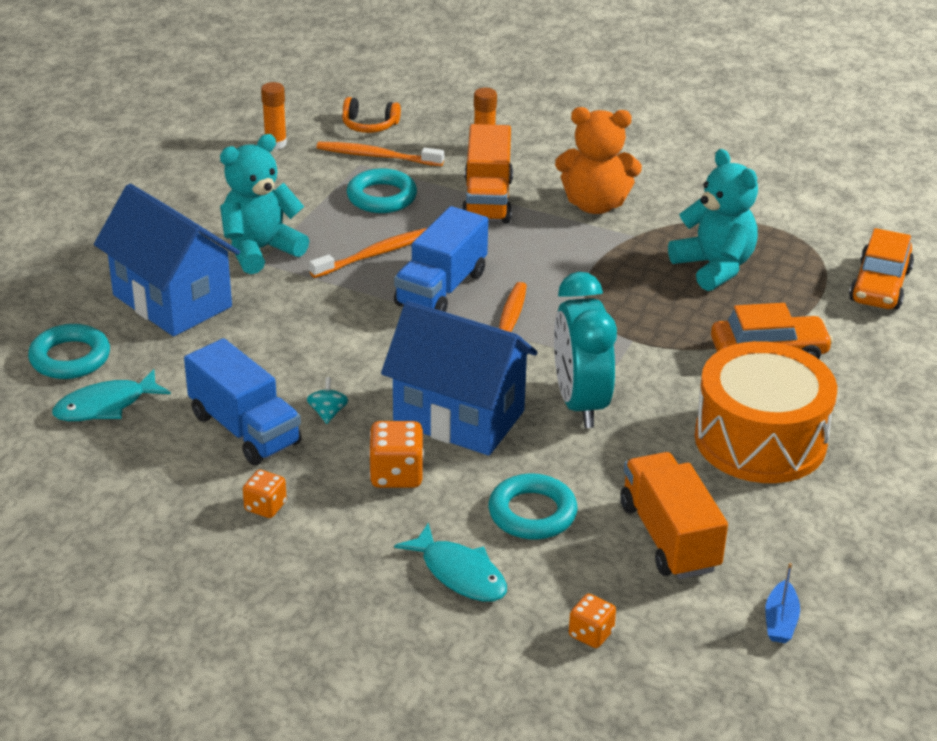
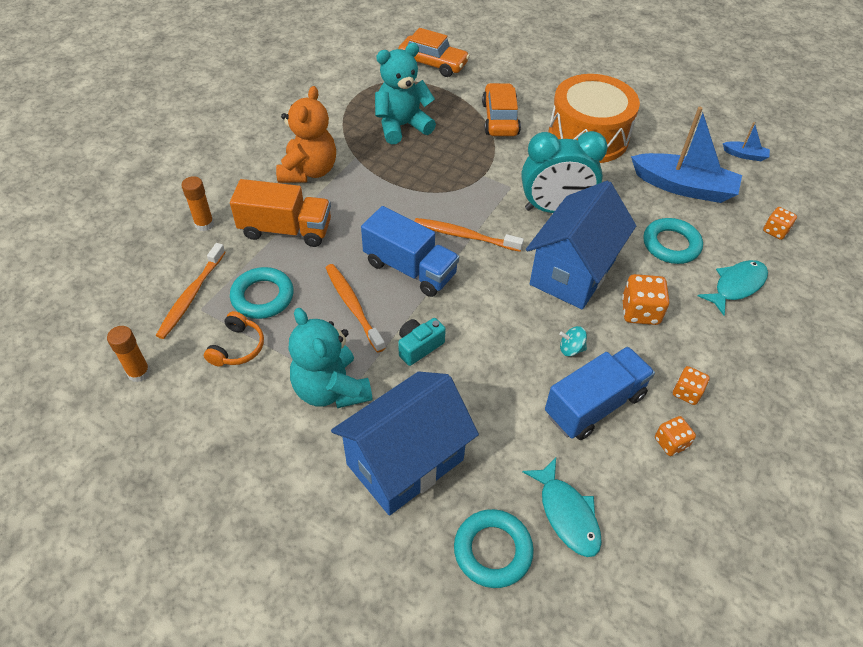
camera: 85 degrees left, 15 degrees up
orange headphones [342,97,401,133] -> orange headphones moved to [204,311,264,366]
orange truck [620,452,728,579] -> blue boat [631,107,742,203]
none -> turquoise camera [398,318,446,366]
none -> orange dice [655,416,696,456]

